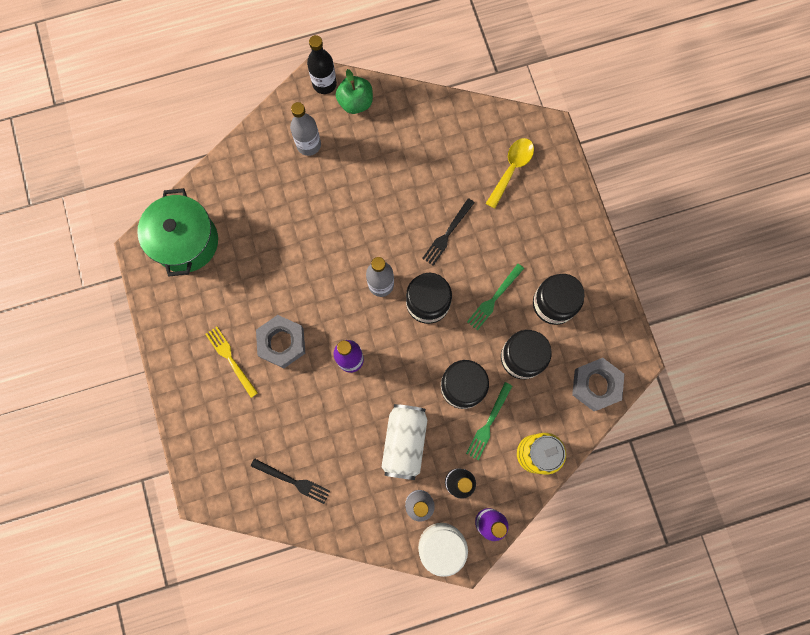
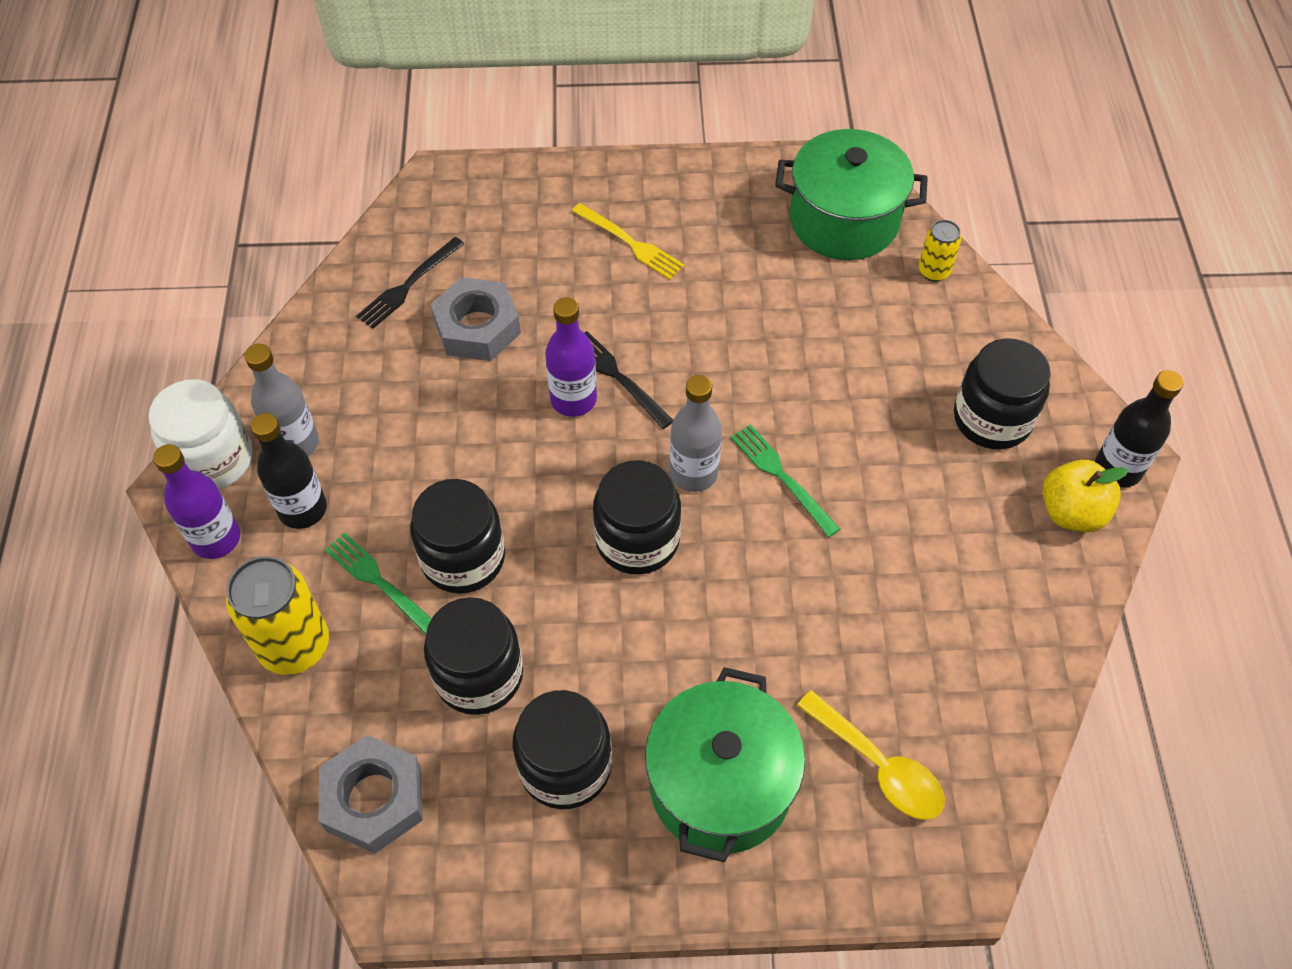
camera: 105 degrees right, 20 degrees down
yellow fork [206,326,258,398] -> yellow fork turned 60 degrees clockwise [572,203,684,279]
grey nut [256,315,305,368] -> grey nut moved to [430,277,521,361]
grey bottle [290,102,321,156] -> black jar [954,338,1051,449]
green apple [336,69,373,114] -> yellow apple [1042,459,1128,532]
white can [382,404,427,480] -> none
black fork [422,198,475,266] -> black fork moved to [584,331,673,429]
green fork [467,264,524,330] -> green fork moved to [731,424,840,537]
none -> green pot [645,667,805,862]
none -> yellow can [918,220,961,282]

